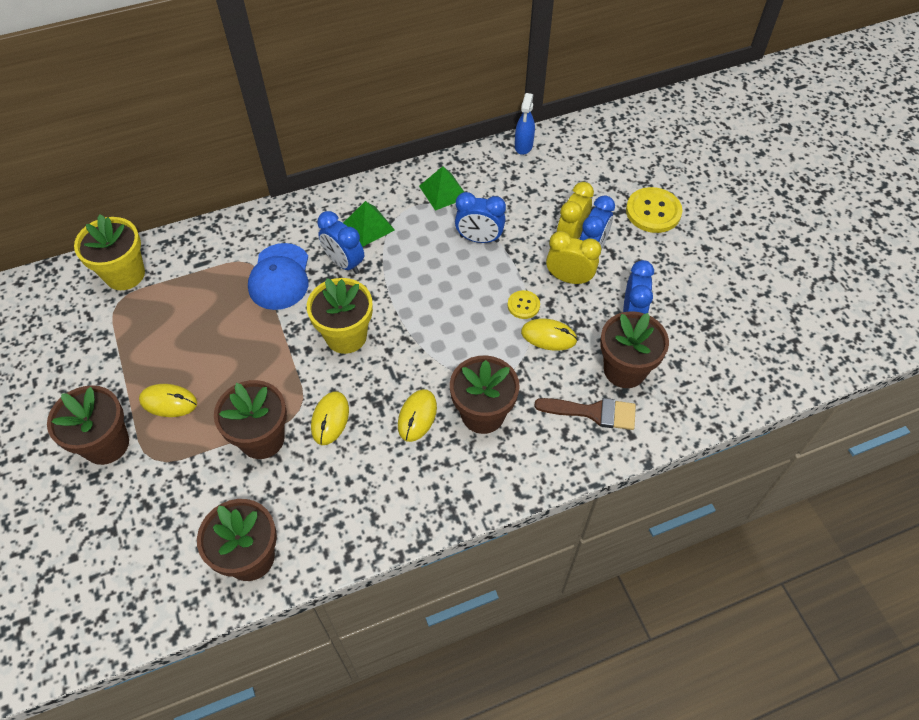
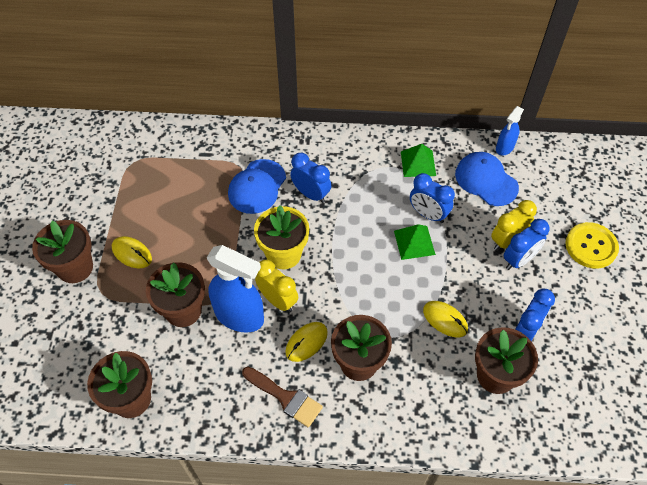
camera: 25 degrees right, 0 degrees up
yellow flower pot [74,215,145,290] -> none
yellow mouse [311,391,349,445] -> blue spray bottle [207,245,264,332]
blue clock [317,211,364,274] -> blue clock turned 150 degrees clockwise [290,153,331,203]
green pyramid [343,201,395,247] -> green pyramid moved to [394,224,436,260]
yellow button [507,290,540,319] -> none
brown brush [534,398,636,430] -> brown brush moved to [242,367,323,428]
yellow clock [546,231,601,285] -> yellow clock moved to [255,259,298,312]
none -> blue cap [455,152,519,206]

